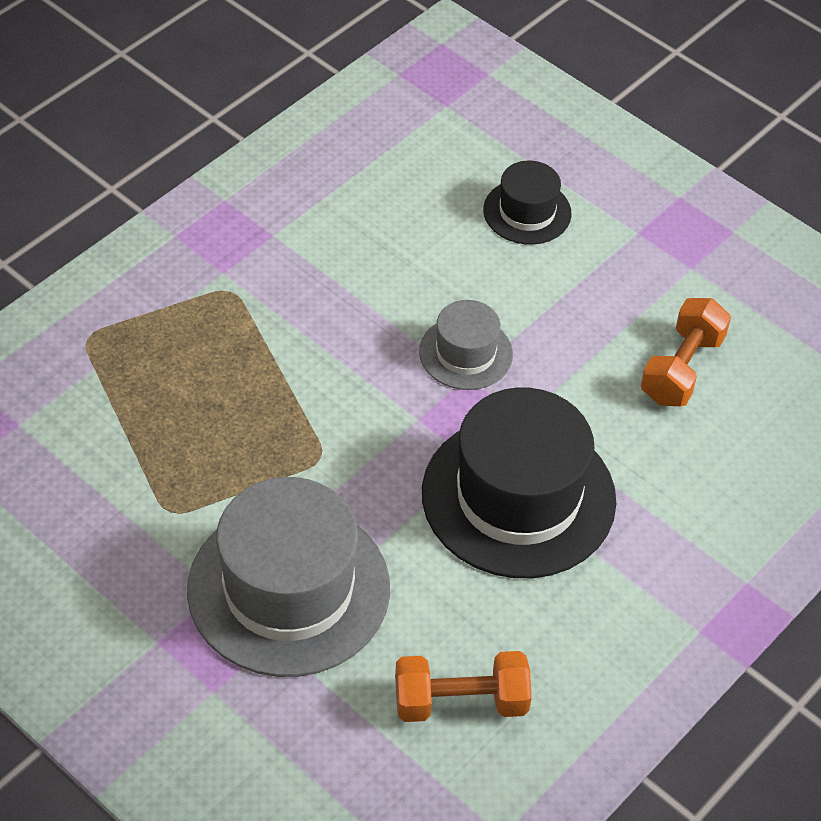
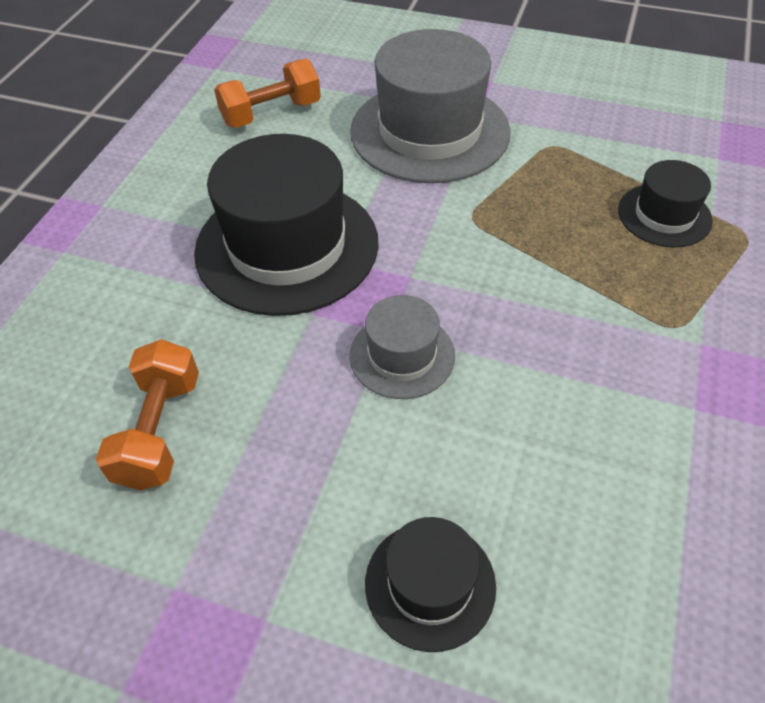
camera: 160 degrees right, 0 degrees up
none -> black hat [618,160,713,247]

